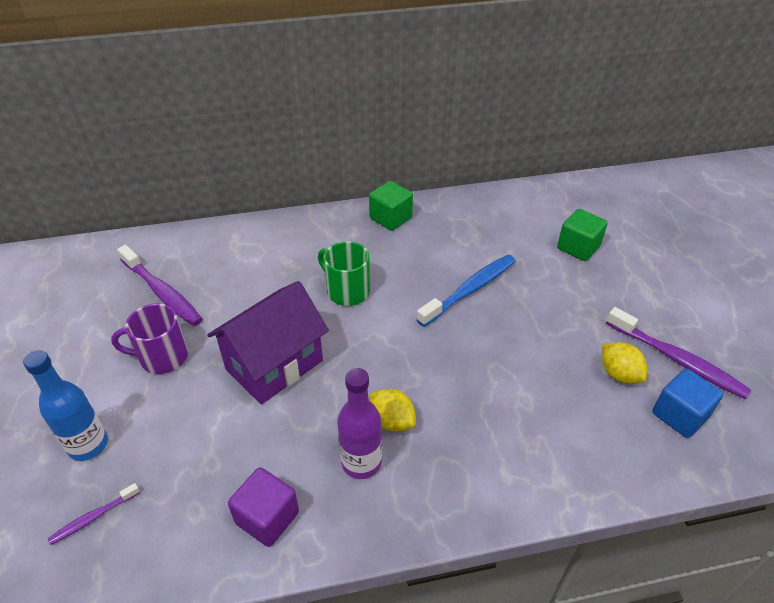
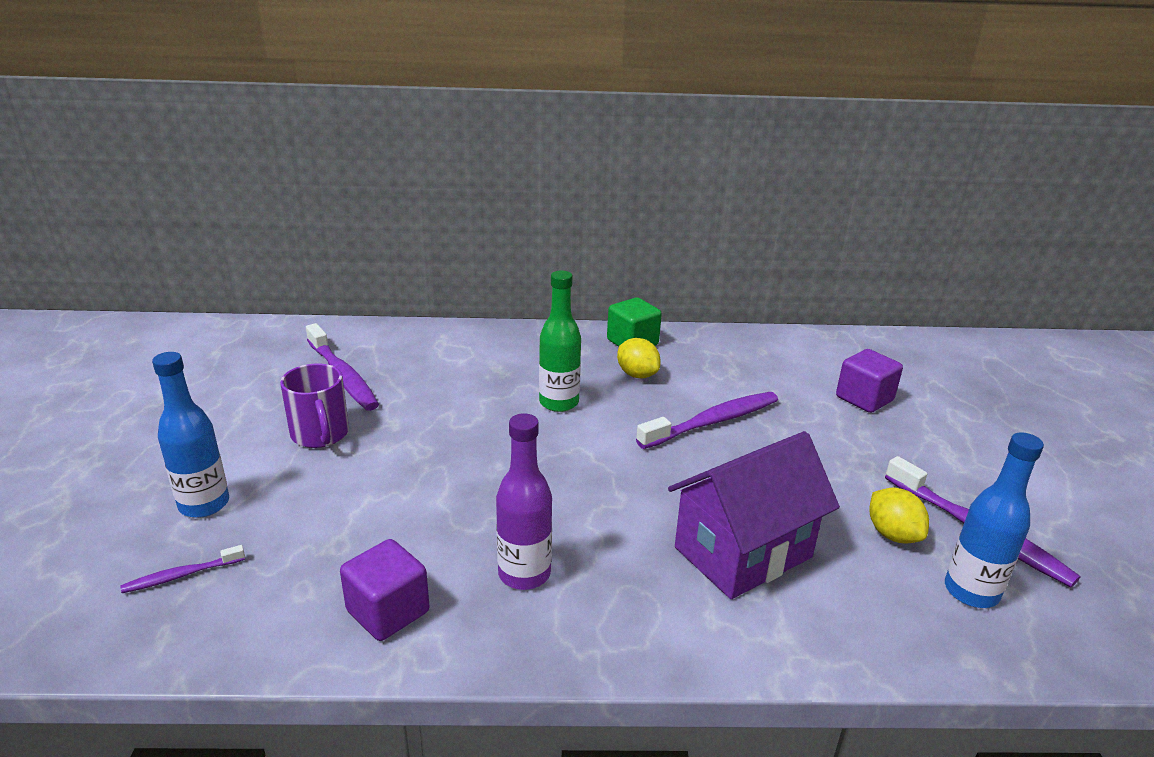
camera: 10 degrees right, 15 degrees down
purple mug [111,304,188,374] -> purple mug turned 120 degrees counterclockwise [280,363,349,448]
purple house [207,281,329,404] -> purple house moved to [668,431,840,599]
green mug [318,241,370,306] -> green bottle [539,270,581,412]
yellow lemon [369,389,416,432] -> yellow lemon moved to [617,338,661,378]
blue toothbrush [416,255,516,327] -> purple toothbrush [636,392,778,449]
green cube [557,209,608,261] -> purple cube [836,349,903,413]
blue cube [652,369,723,438] -> blue bottle [945,432,1044,608]

